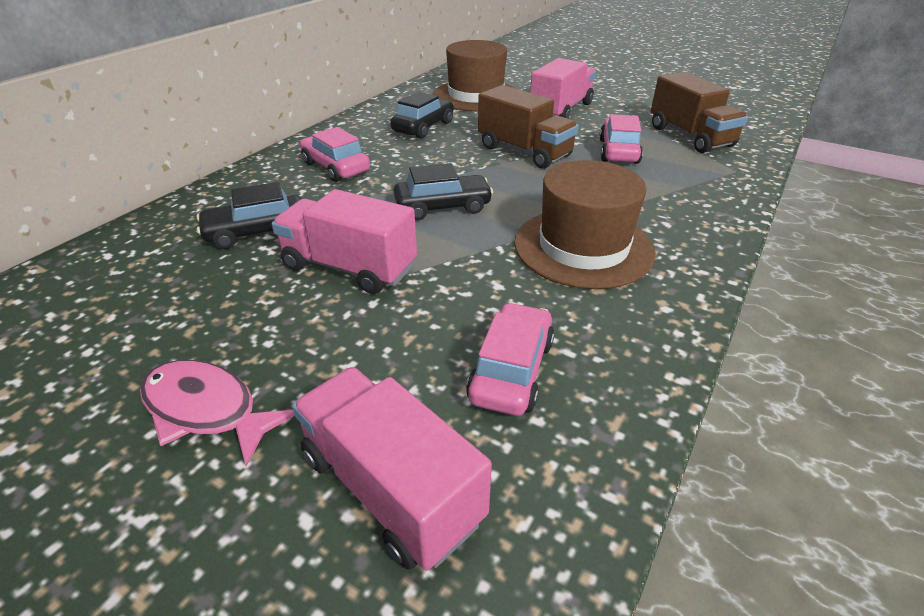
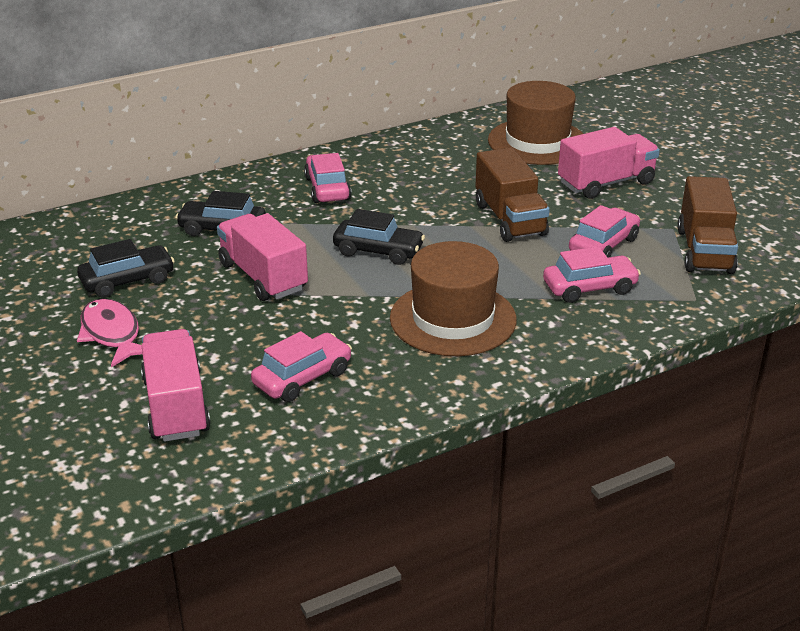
camera: 30 degrees right, 5 degrees down
black car [390,92,454,138] -> black car moved to [77,239,175,298]
none -> pink car [543,246,641,303]

